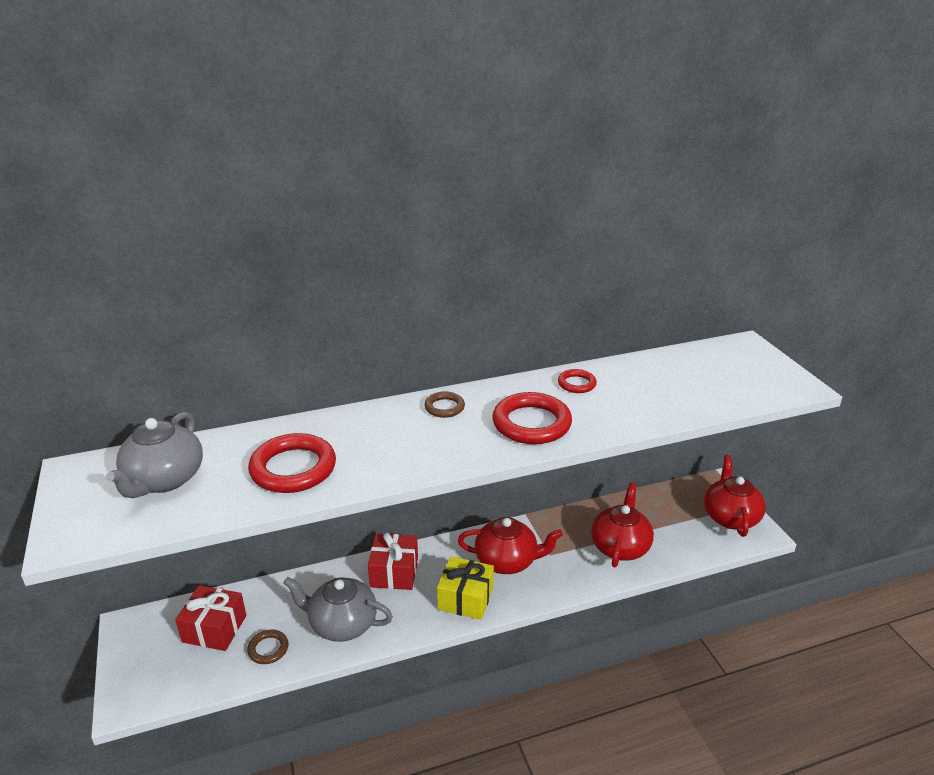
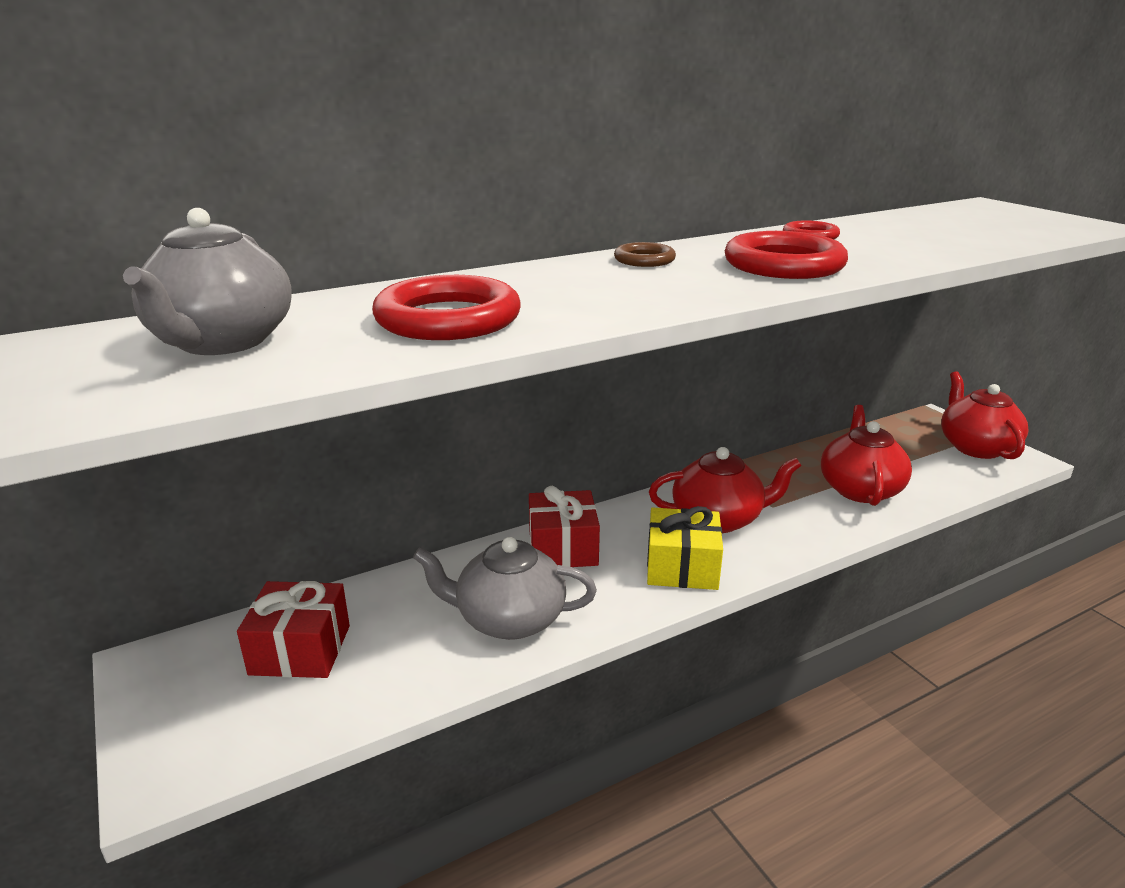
camera: 10 degrees left, 5 degrees down
brown ring [247,630,289,664] -> none

